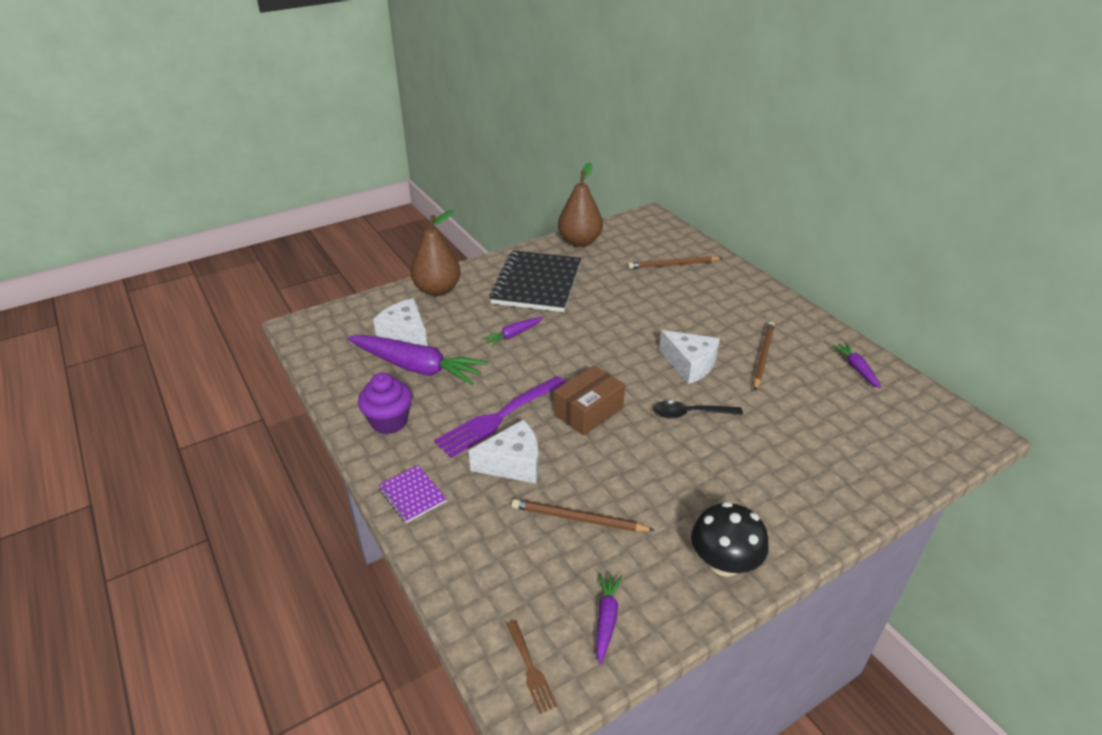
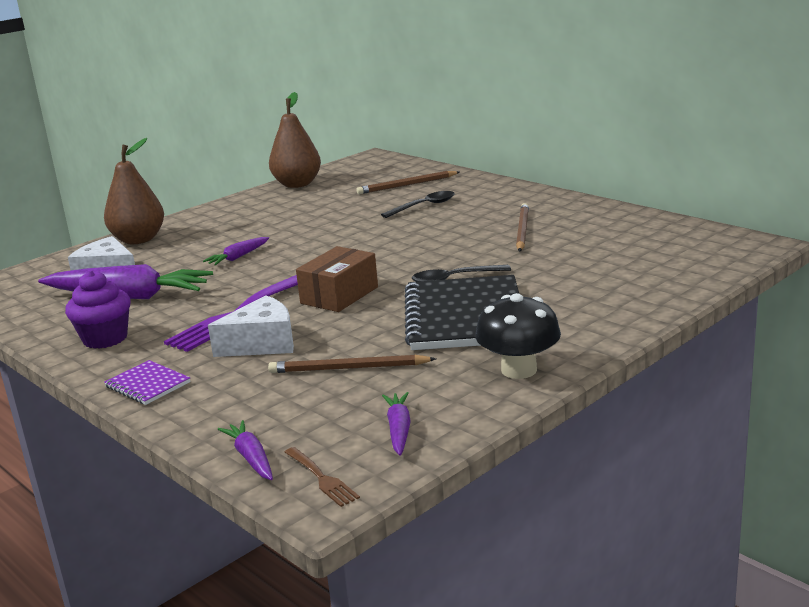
camera: 10 degrees left, 15 degrees down
black notebook [489,250,581,312] -> black notebook moved to [405,275,519,350]
white cheese [659,330,720,384] -> none
purple carrot [832,343,881,389] -> purple carrot moved to [218,420,273,480]
none -> black spoon [381,191,455,218]

